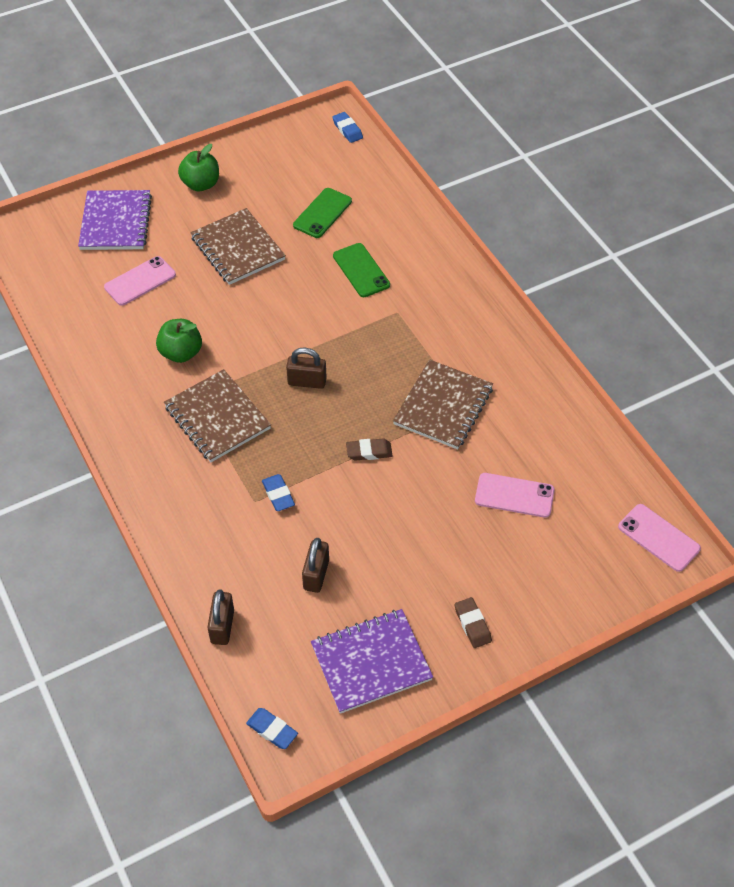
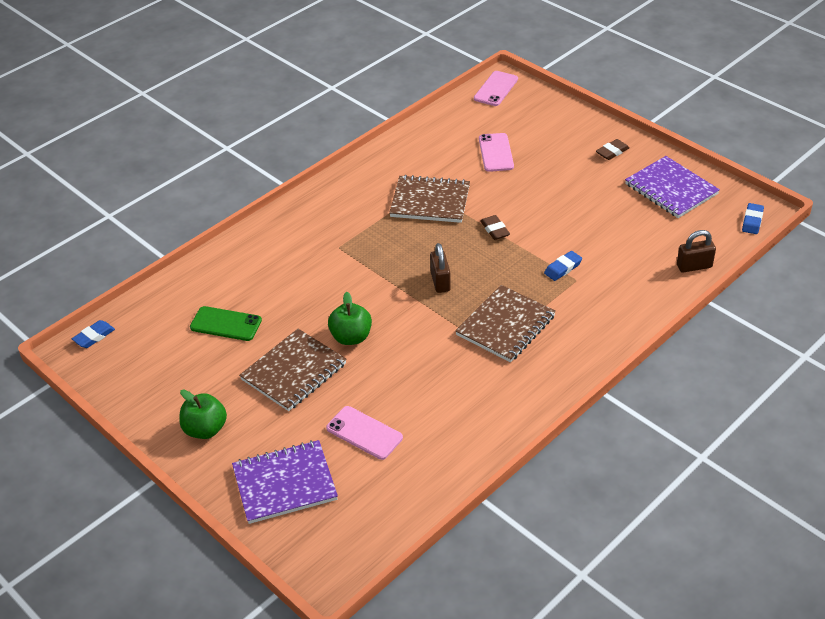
camera: 105 degrees left, 10 degrees down
green apple [156,319,202,363] -> green apple moved to [328,292,372,345]
brown padlock [302,538,329,593] -> none
green phone [333,243,390,297] -> none

